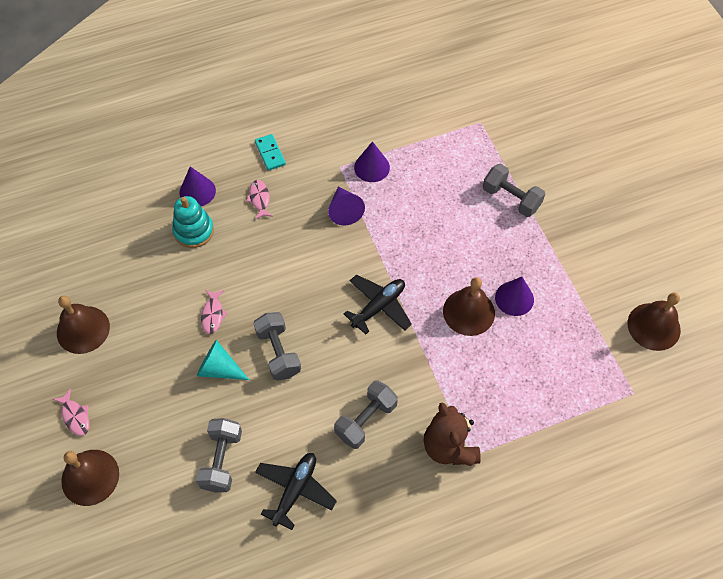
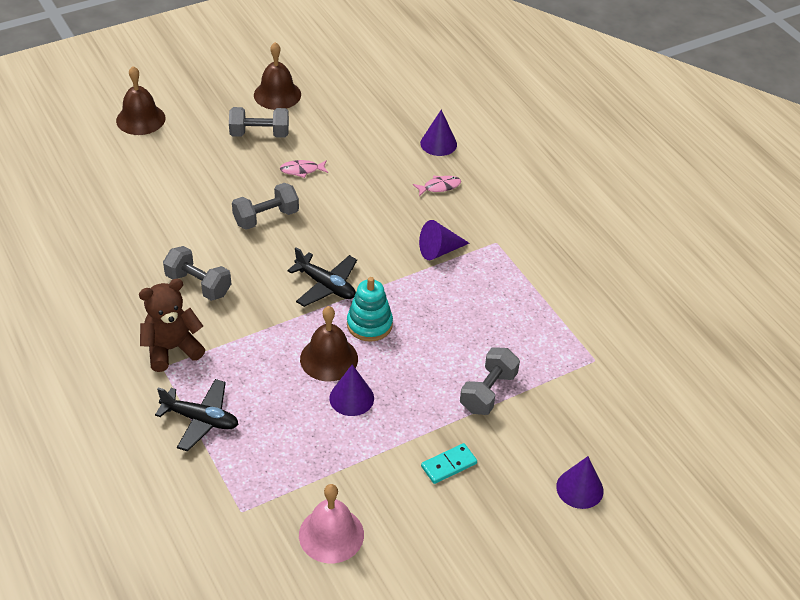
camera: 80 degrees right, 15 degrees down
pink fish [53,389,89,436] -> none
turquoise stacking toy [172,196,214,248] -> turquoise stacking toy moved to [347,277,393,342]
grey dumbbell [196,418,242,492] -> grey dumbbell moved to [229,107,289,138]
turquoise cone [197,340,249,380] -> none
turquoise domino [255,134,286,171] -> turquoise domino moved to [421,443,477,484]
black plane [255,453,337,530] -> black plane moved to [155,379,238,452]
purple cone [354,141,390,182] -> purple cone moved to [556,456,604,509]
brown bell [628,293,681,351] -> pink bell [299,484,364,563]

